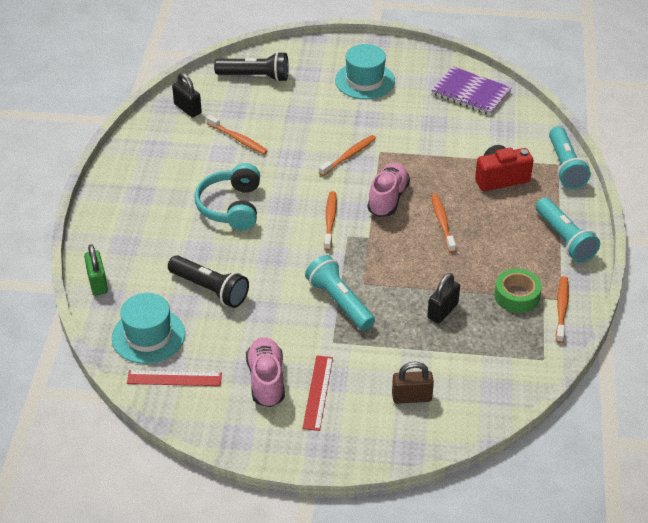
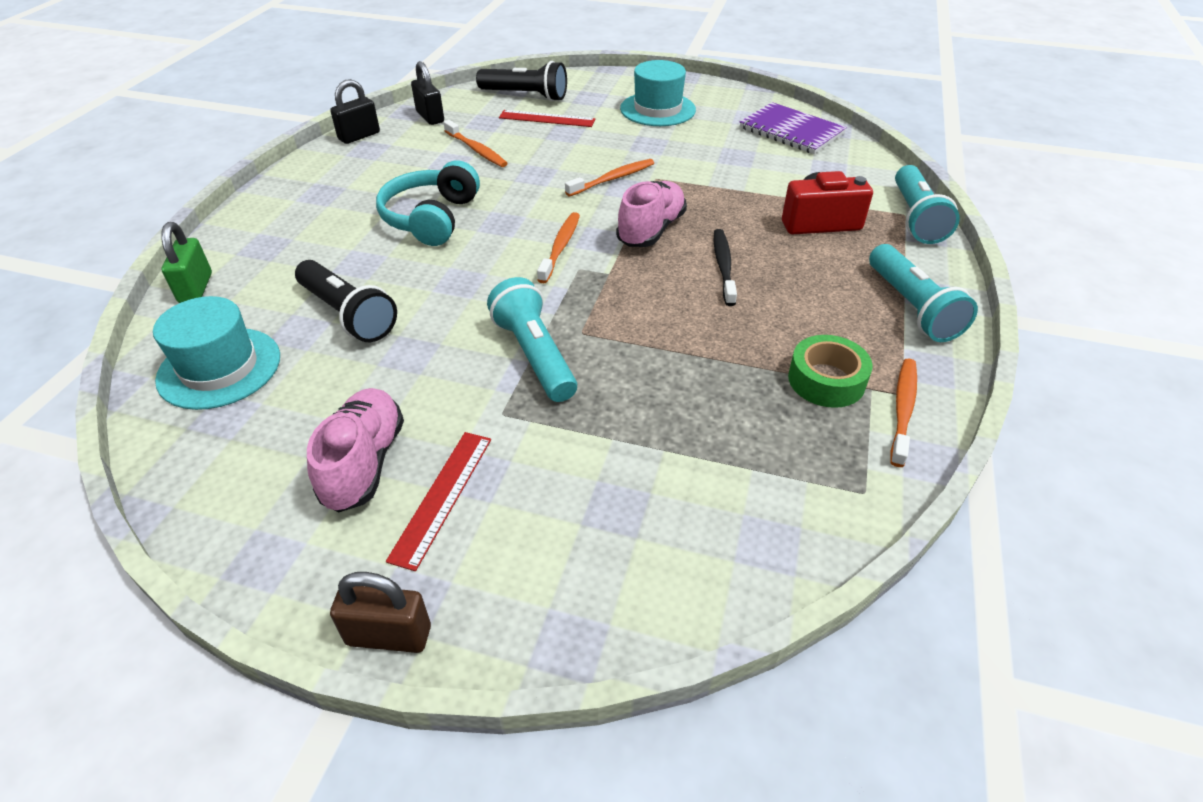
camera: 10 degrees right, 0 degrees up
red ruler [127,370,222,386] -> red ruler moved to [499,110,595,127]
brown padlock [392,362,434,404] -> brown padlock moved to [330,572,431,653]
black padlock [427,273,460,324] -> black padlock moved to [330,79,380,144]
orange toothbrush [431,194,456,253] -> black toothbrush [714,229,737,306]

